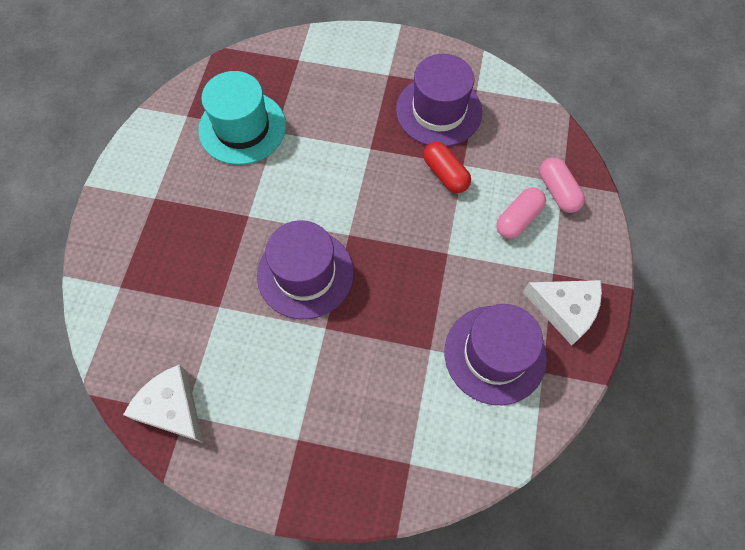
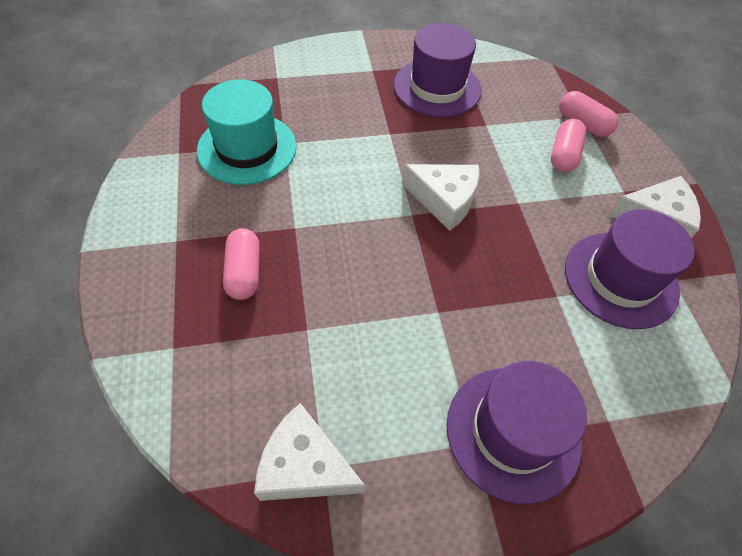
camera: 25 degrees left, 10 degrees down
purple hat [257,220,354,319] -> purple hat moved to [447,361,587,504]
red capsule [423,142,471,193] -> none
none -> pink capsule [223,228,260,300]
none -> white cheese [402,164,480,231]

